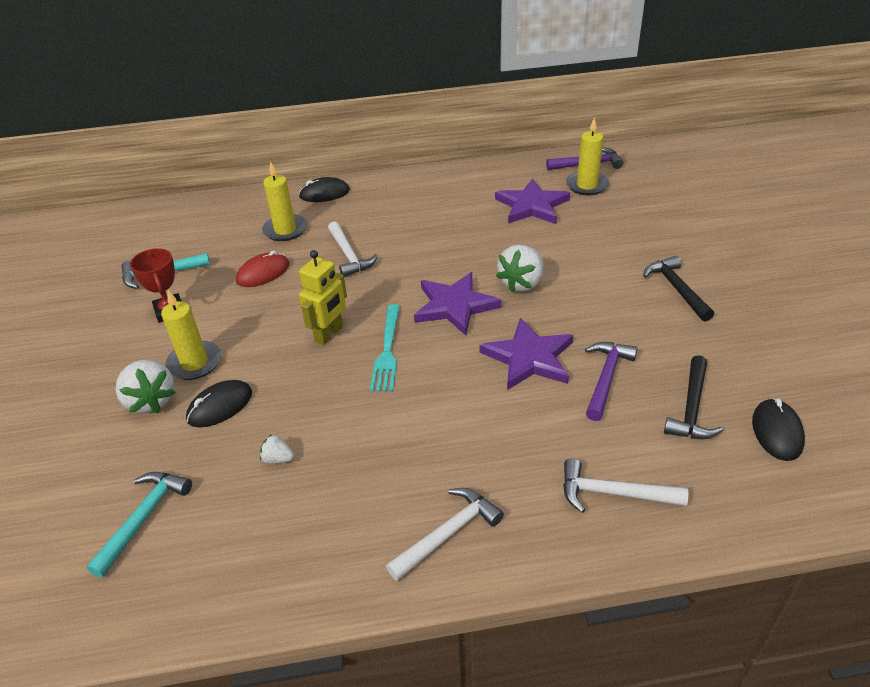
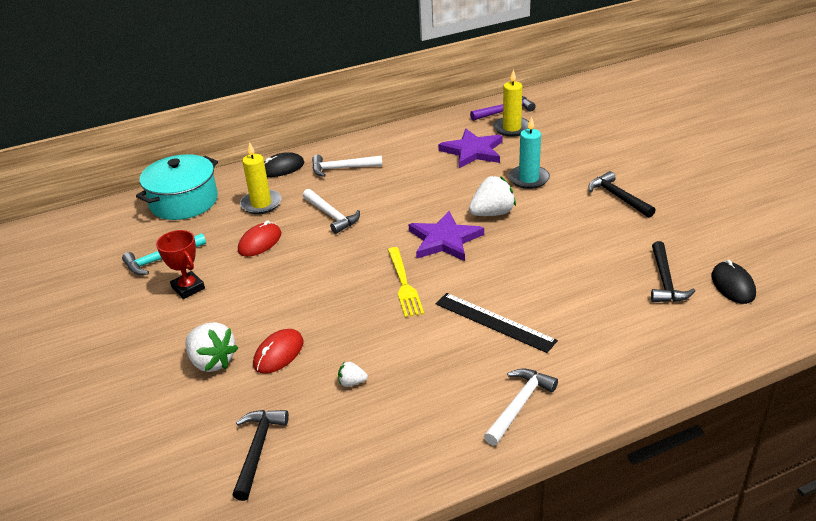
camera: 15 degrees left, 5 degrees down
turquoise hammer [86,472,192,578] -> black hammer [233,410,289,501]
yellow candle [161,290,221,380] -> none
black mouse [186,380,252,427] -> red mouse [253,329,303,374]
yellow robot [299,250,347,345] -> none
turquoise fork [370,304,400,392] -> yellow fork [388,247,424,317]
purple star [480,318,574,390] -> none
white strawberry [496,245,543,292] -> white strawberry turned 135 degrees counterclockwise [469,176,516,216]
white hammer [563,458,689,513] -> white hammer moved to [312,155,383,177]
purple hammer [585,342,638,421] -> none
none -> turquoise pot [136,154,218,220]
none -> black ruler [436,293,558,353]
none -> turquoise candle [508,116,550,189]

